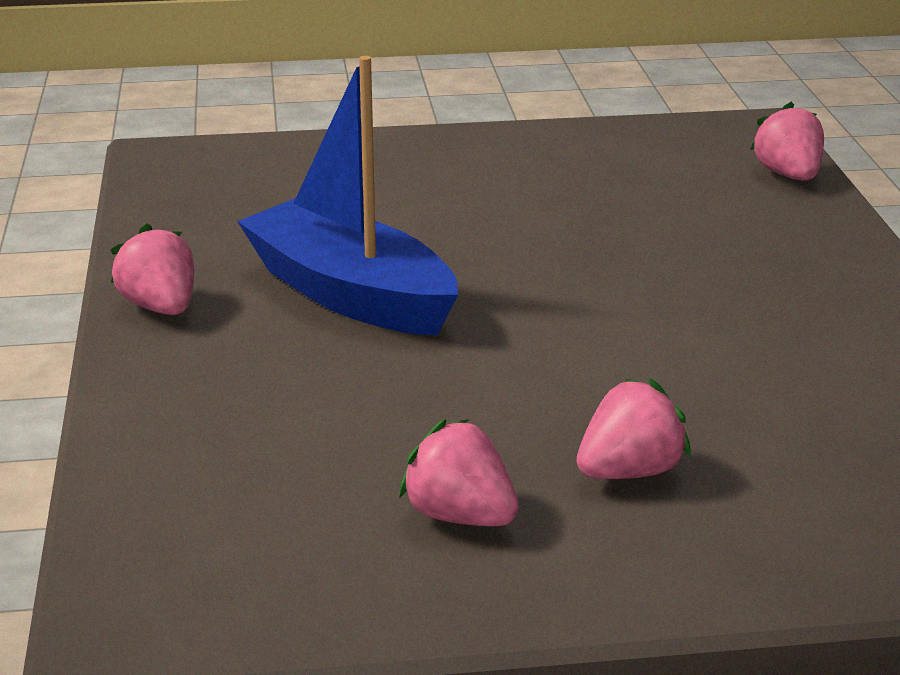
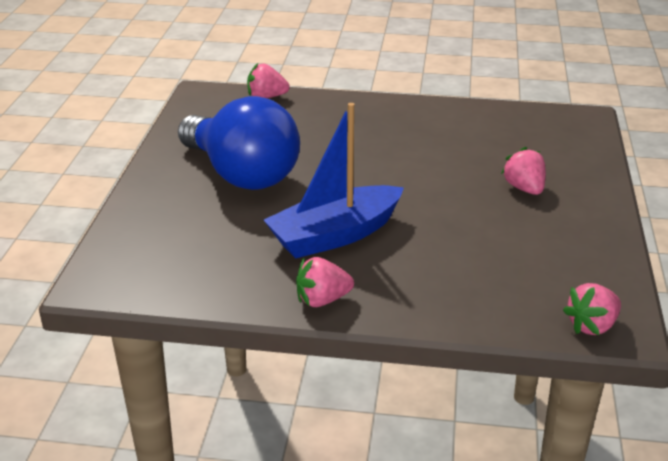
camera: 75 degrees left, 5 degrees up
pink strawberry [399,419,519,526] -> pink strawberry moved to [563,283,621,335]
none -> blue light bulb [178,96,300,190]

